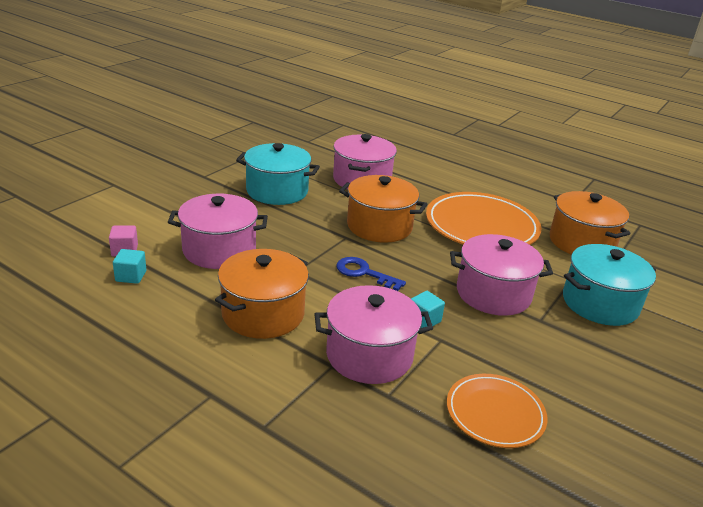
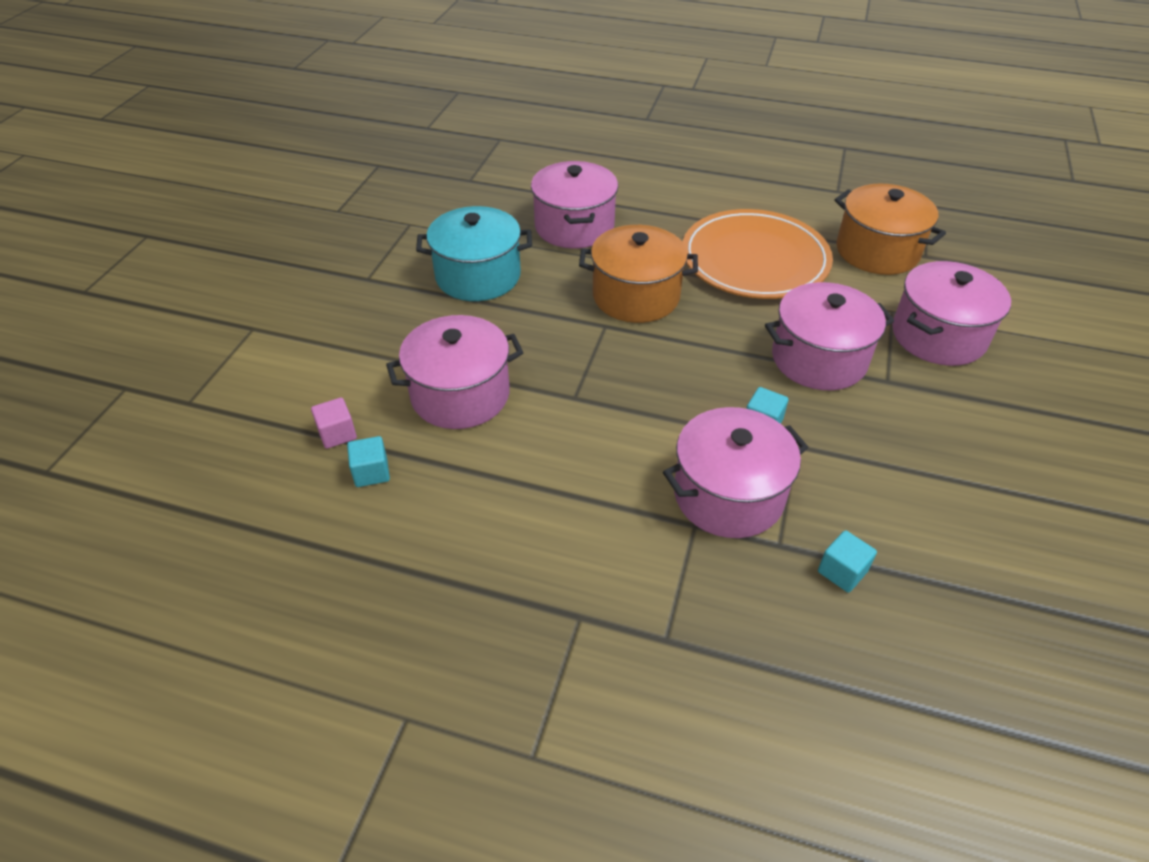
camera: 15 degrees left, 15 degrees up
orange pot [215,249,309,339] -> none
blue key [336,257,406,291] -> none
orange plate [447,374,548,448] -> none
turquoise pot [563,244,656,326] -> pink pot [892,261,1011,366]
none -> turquoise cube [818,530,877,593]

